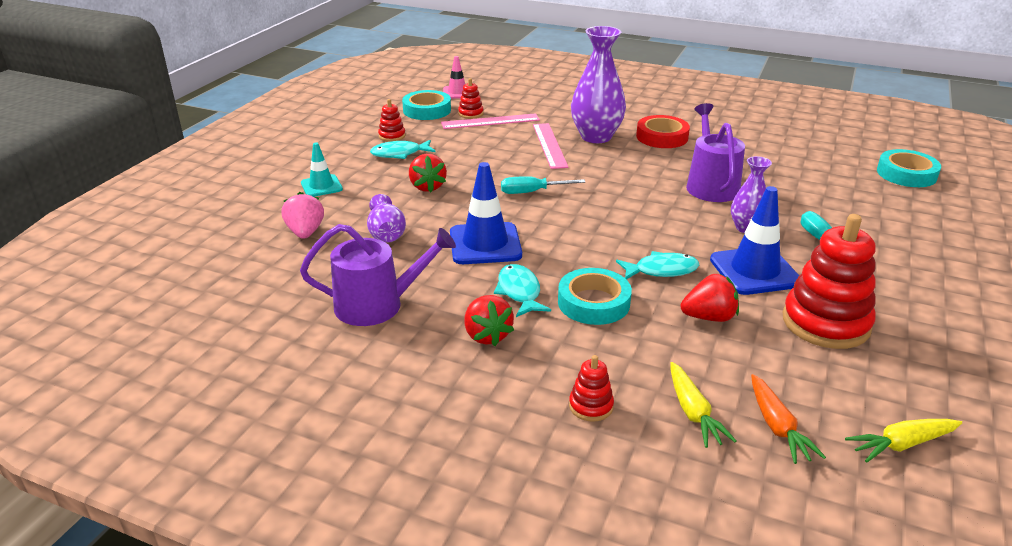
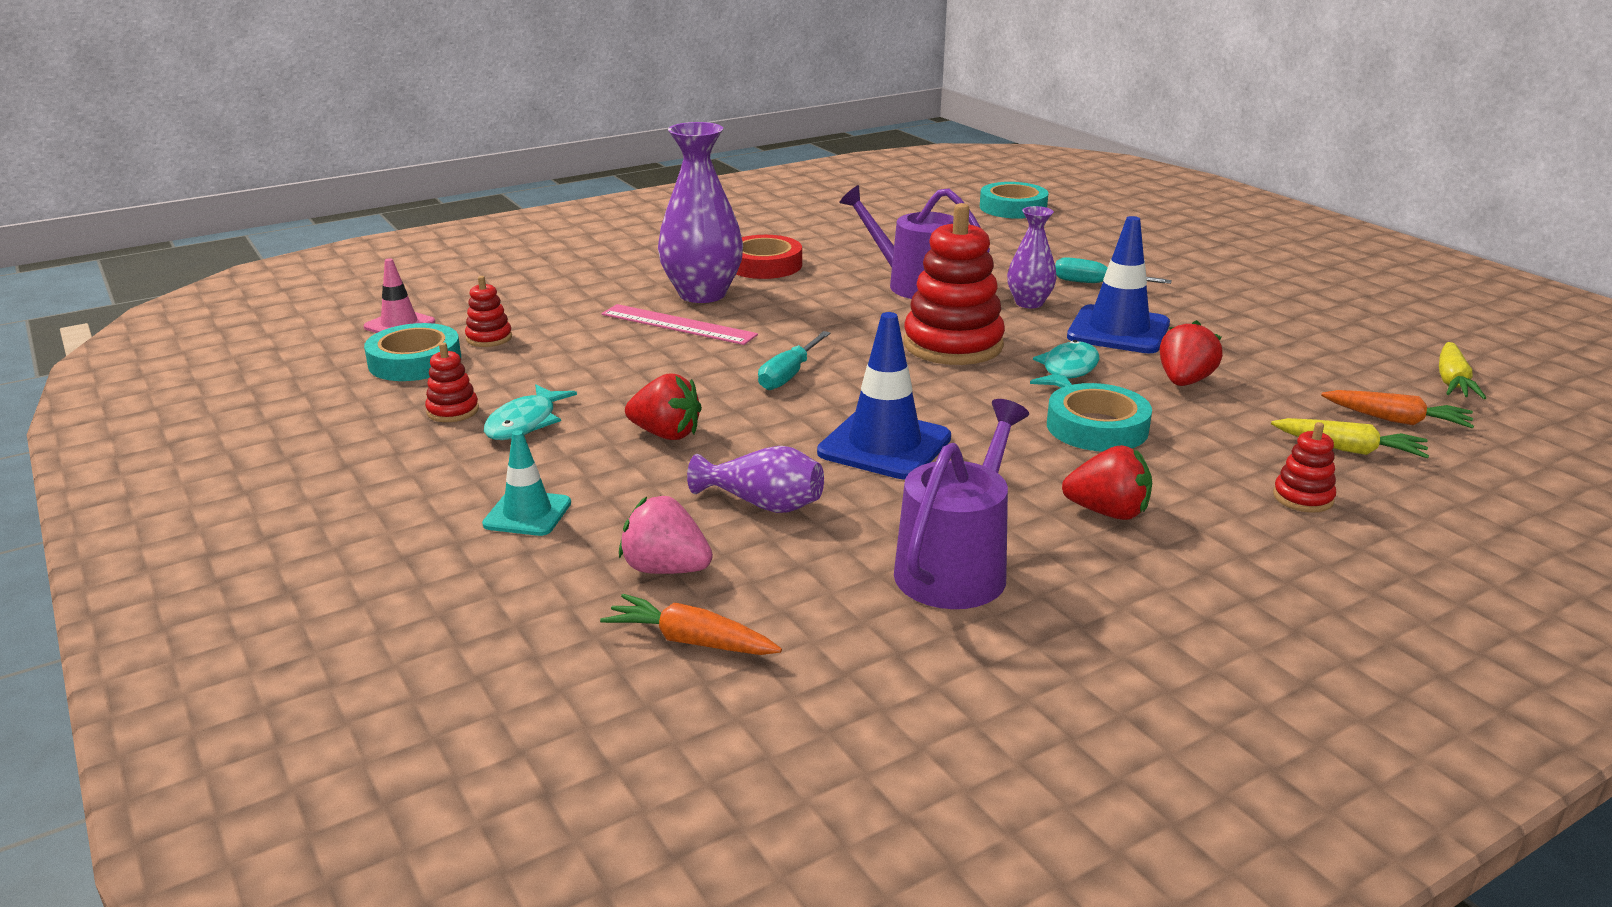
camera: 55 degrees left, 5 degrees down
pink ruler [441,113,540,129] -> none
turquoise fish [494,264,551,317] -> none
red stacking toy [783,214,876,349] -> red stacking toy moved to [904,203,1005,365]
none -> orange carrot [600,594,782,655]

